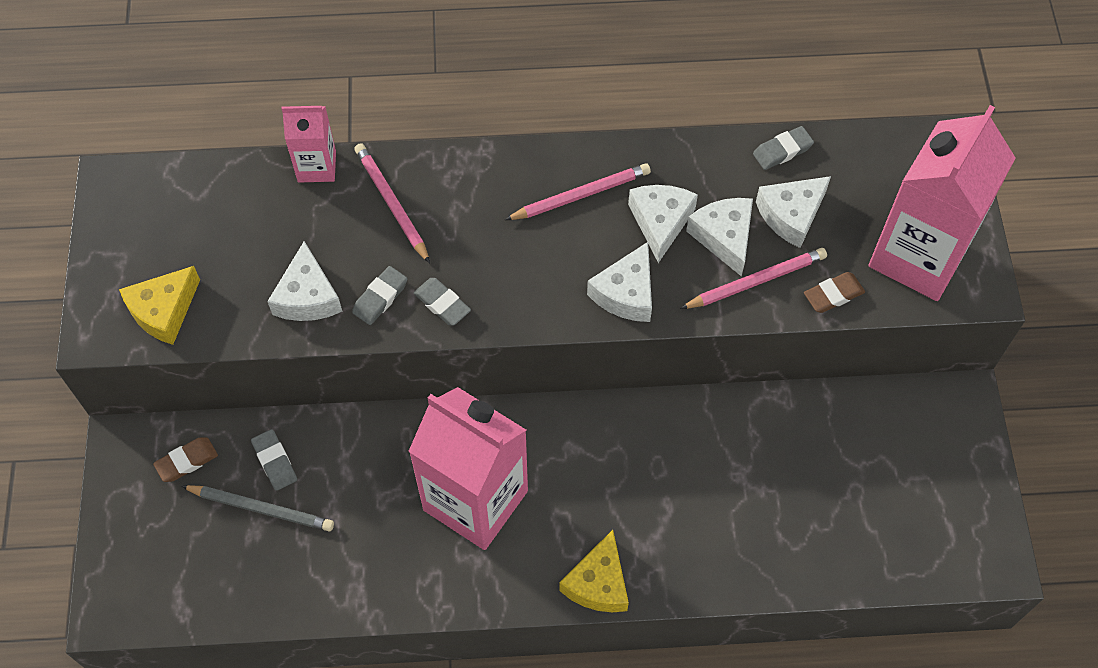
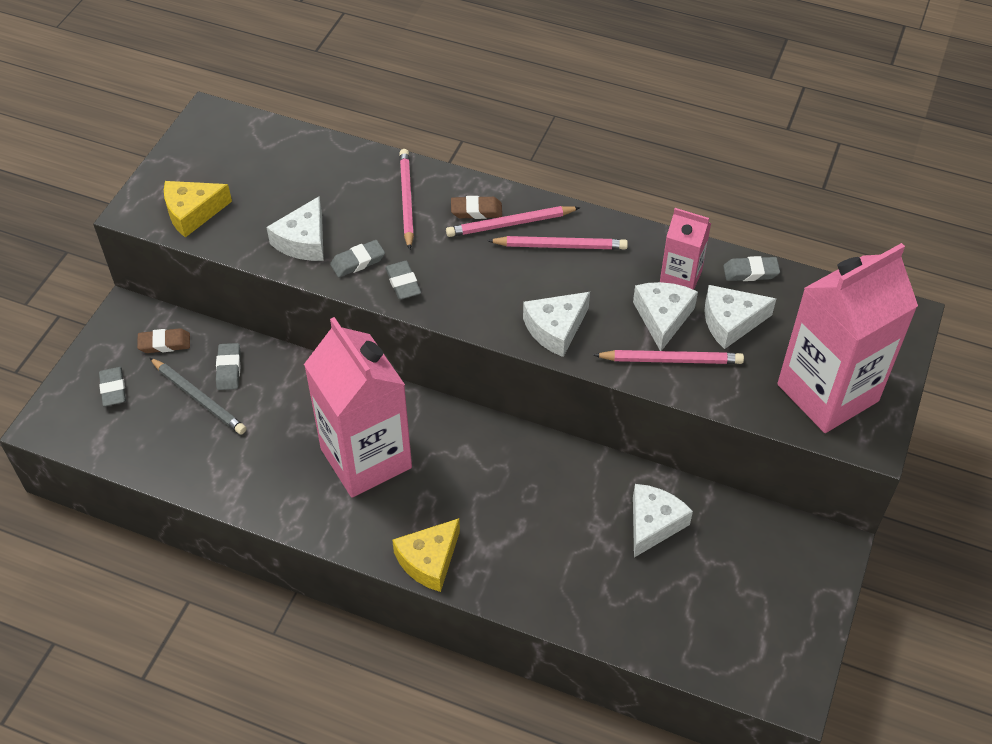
camera: 25 degrees right, 10 degrees down
pink carton [281,106,336,182] -> pink carton moved to [660,208,711,290]
white cheese [628,185,698,263] -> white cheese moved to [633,484,693,558]
brown eraser [804,272,865,313] -> brown eraser moved to [451,196,502,219]
none -> grey eraser [99,367,126,406]
none -> pink pencil [446,206,581,237]

